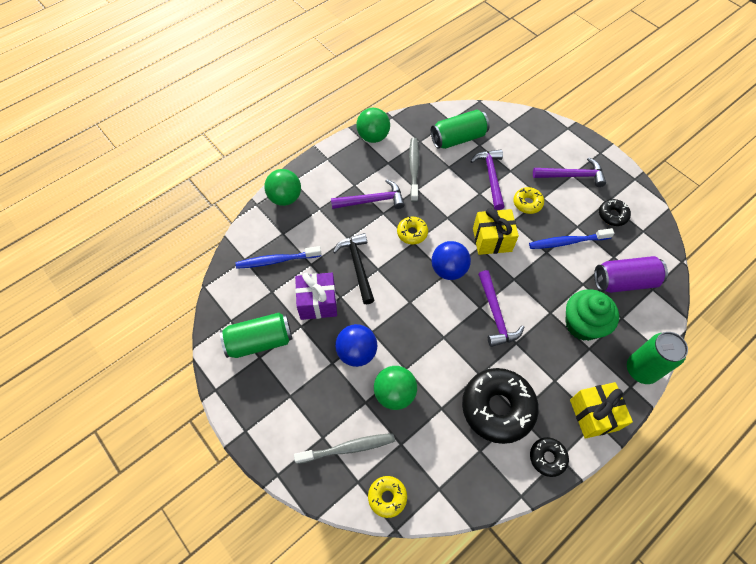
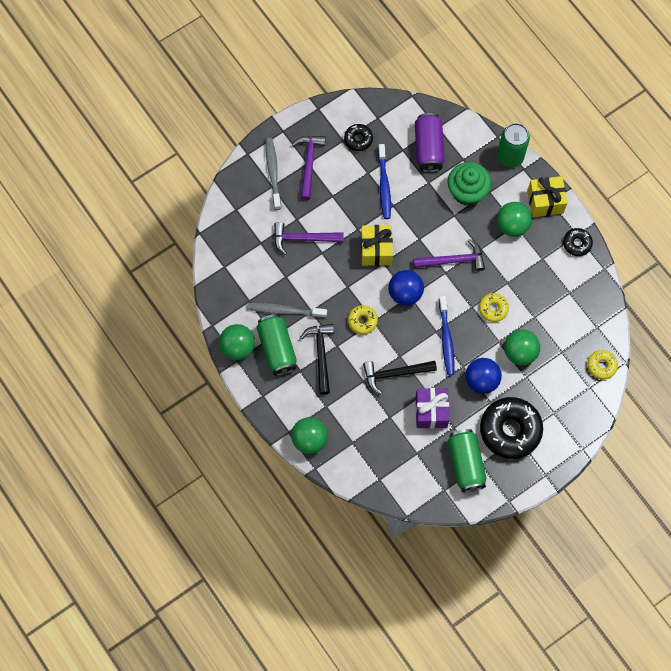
camera: 85 degrees left, 10 degrees up
blue toothbrush [236,246,322,269] -> blue toothbrush moved to [439,296,454,375]
grey toothbrush [294,433,395,464] -> grey toothbrush moved to [266,138,281,210]
purple hammer [331,179,405,209] -> black hammer [300,324,334,394]
green can [431,110,489,149] -> green can moved to [257,314,297,376]
black donut [462,368,539,444] -> black donut moved to [480,397,543,459]
yellow donut [513,187,544,214] -> yellow donut moved to [479,293,509,322]
none -> green ball [497,202,532,237]

